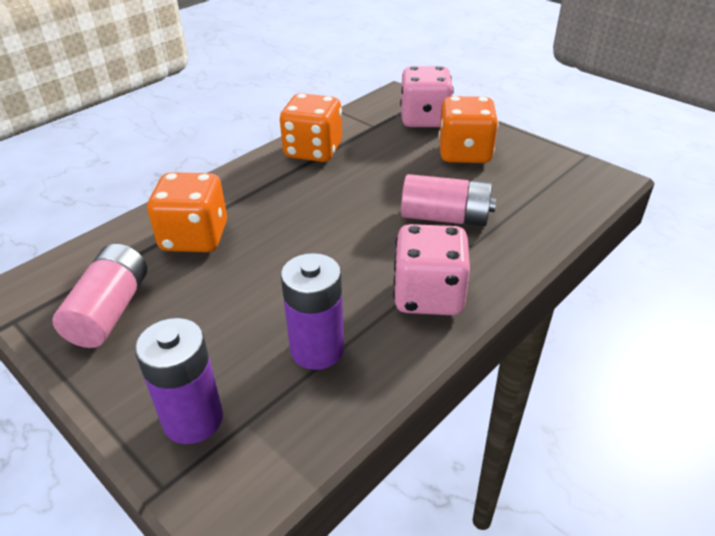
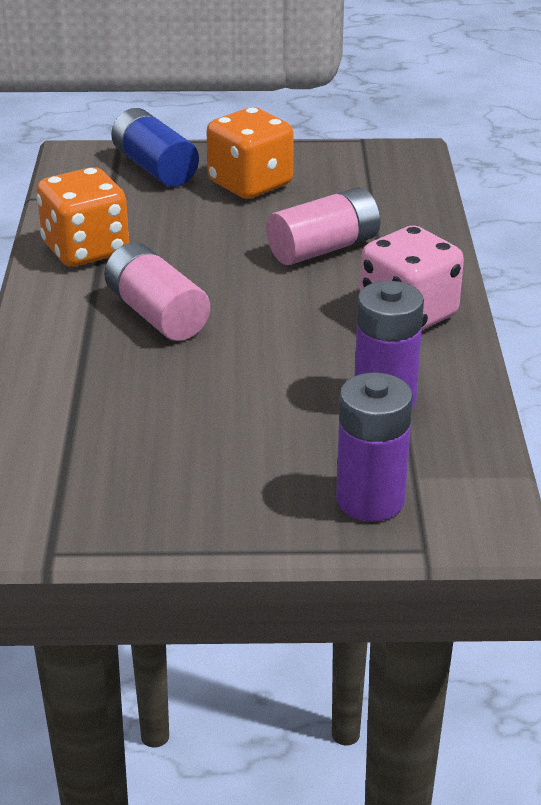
camera: 45 degrees left, 5 degrees down
pink battery [52,244,147,348] -> pink battery moved to [104,242,210,341]
orange dice [147,172,227,252] -> none
pink dice [400,66,454,127] -> blue battery [111,108,199,187]

